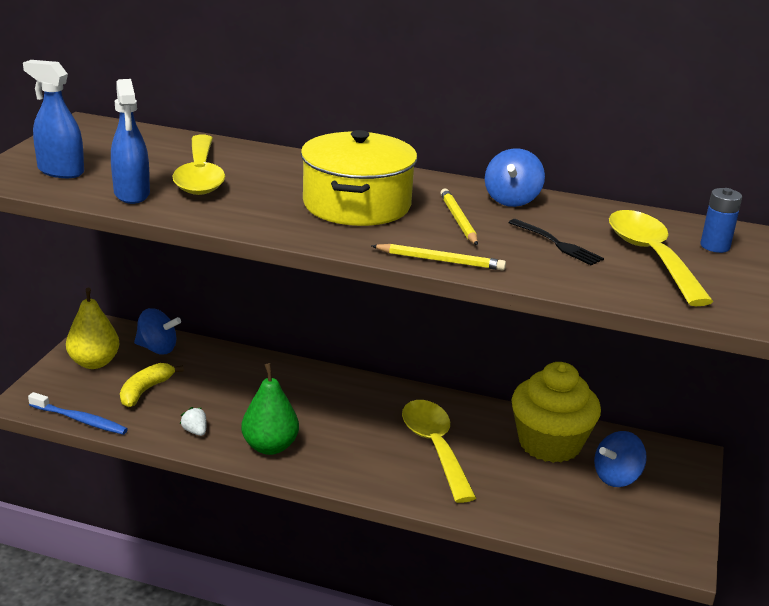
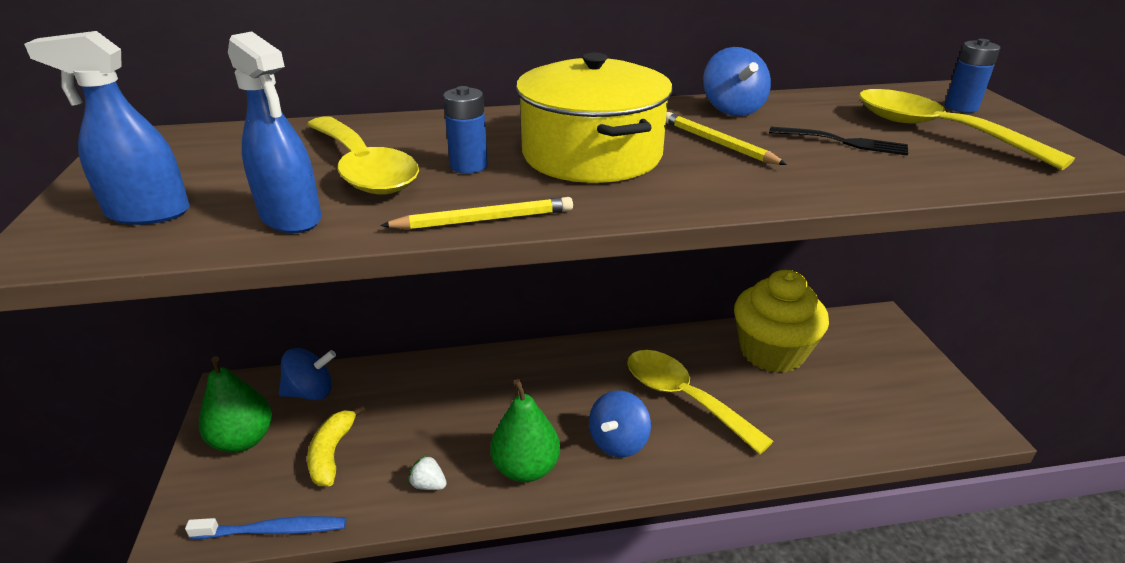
camera: 25 degrees left, 5 degrees up
yellow pear [66,288,119,369] -> green pear [199,356,272,453]
yellow pencil [372,244,506,270] -> yellow pencil moved to [380,197,573,229]
blue spinning top [594,431,647,487] -> blue spinning top moved to [589,390,651,457]
none -> blue battery [443,86,488,173]

